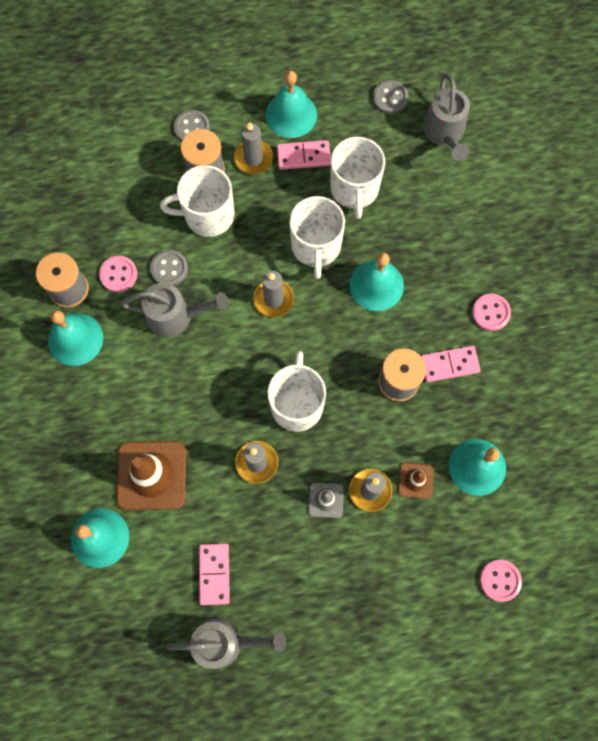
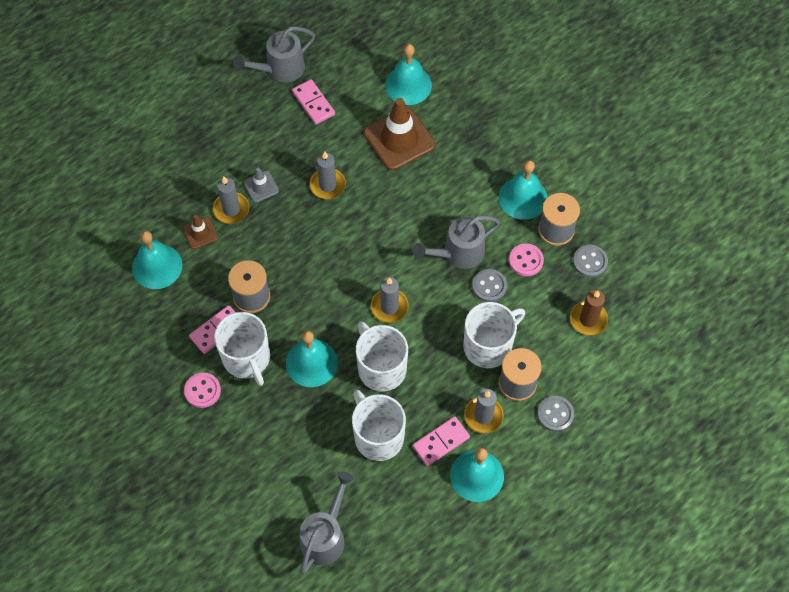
camera: 150 degrees right, 10 degrees down
white mug [268,351,326,432] -> white mug moved to [214,312,270,386]
grey button [373,80,408,114] -> grey button moved to [573,245,608,278]
grey watering can [423,73,470,161] -> grey watering can turned 60 degrees clockwise [300,471,354,574]
pink button [480,560,522,602] -> none
none -> brown candle [570,290,608,336]

